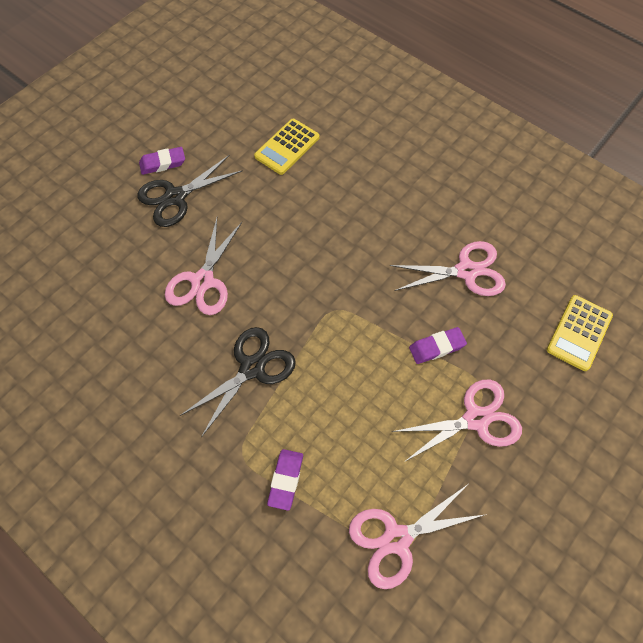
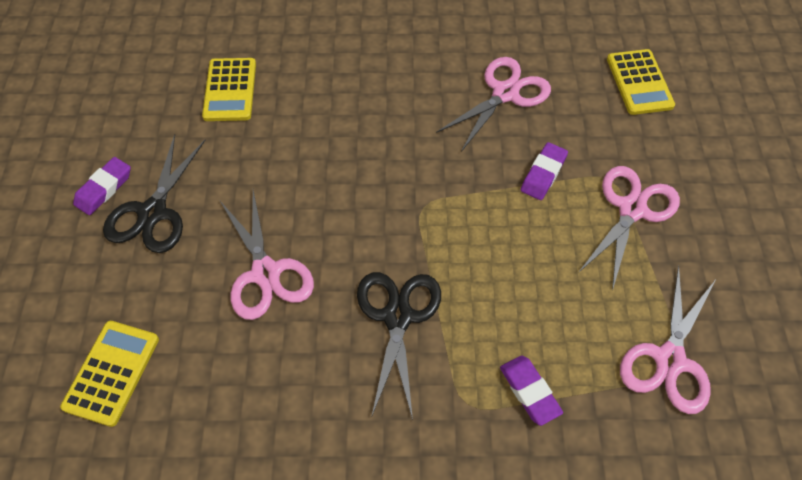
camera: 40 degrees left, 5 degrees down
none -> yellow calculator [60,321,159,427]

